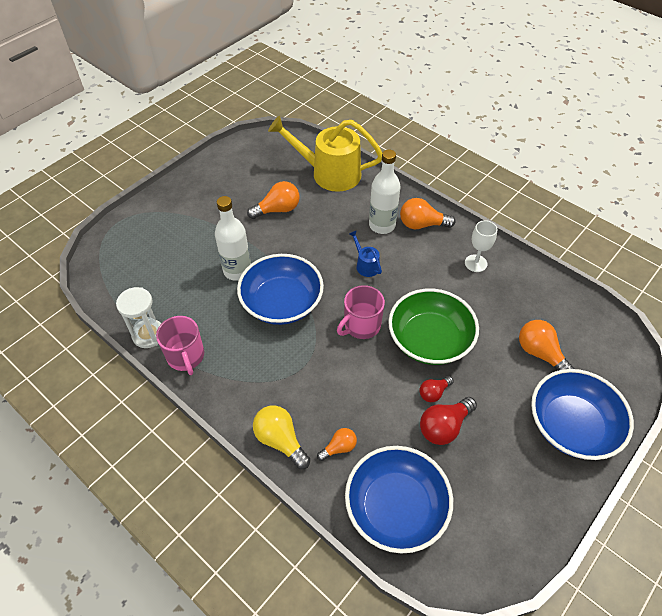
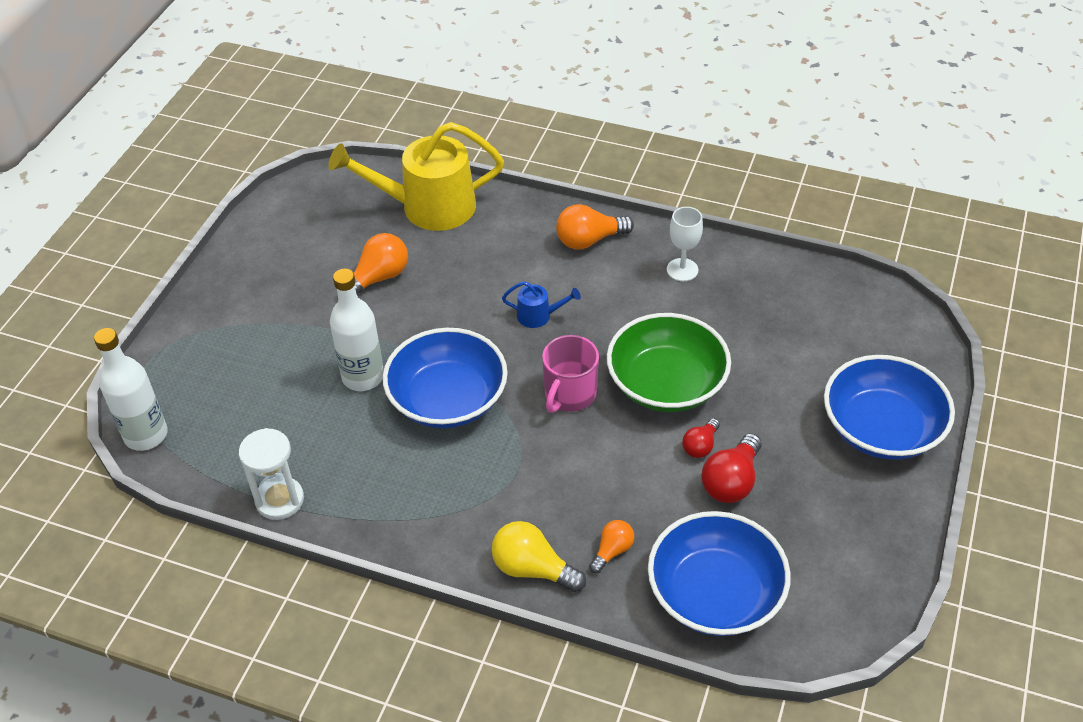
camera: 20 degrees left, 5 degrees down
pink mug [156,316,204,375] -> none
blue watering can [349,230,382,277] -> blue watering can turned 150 degrees clockwise [502,281,581,328]
white bottle [369,150,401,234] -> white bottle moved to [94,328,168,451]
orange light bulb [519,320,574,371] -> none

